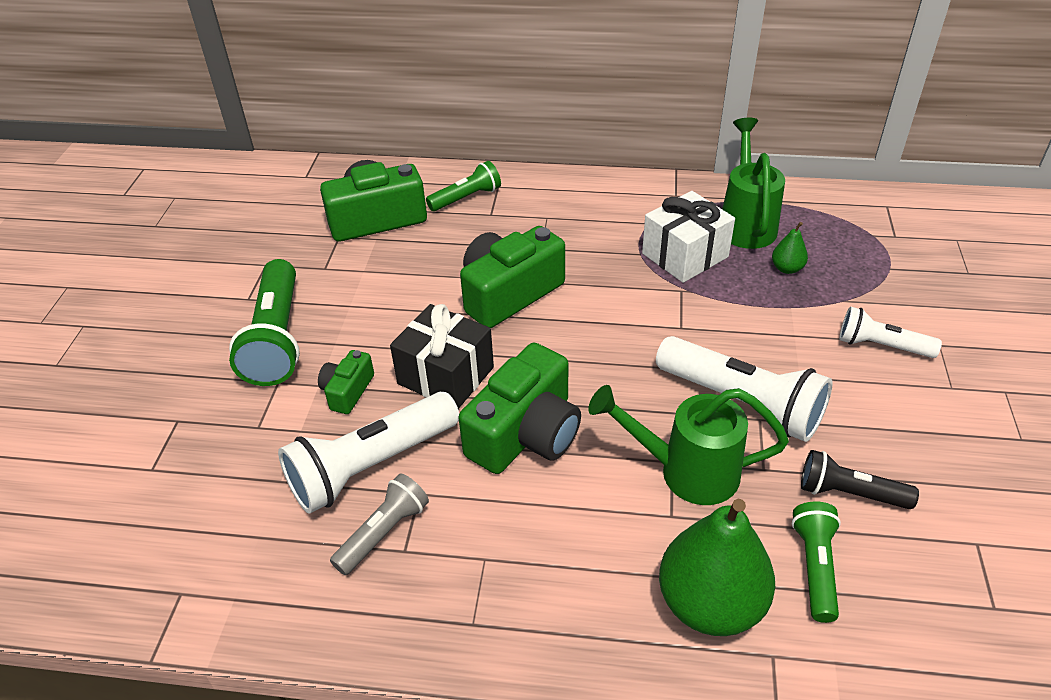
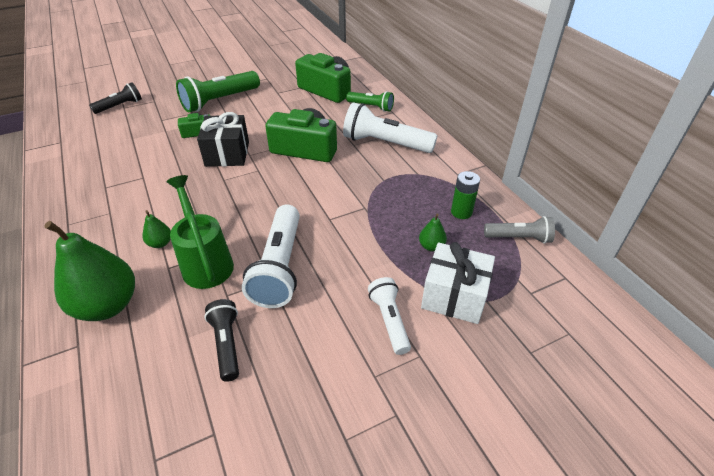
camera: 55 degrees right, 0 degrees up
white flashlight [278,392,459,514] -> white flashlight moved to [343,102,438,153]
grey flashlight [330,473,429,575] -> grey flashlight moved to [484,216,555,244]
green camera [459,343,581,474] -> none
white gift [642,191,735,283] -> white gift moved to [421,242,495,324]
green watering can [722,118,785,249] -> green battery [451,171,480,219]
green flashlight [792,501,841,623] -> none
none -> black flashlight [89,82,142,114]
none -> green pear [142,210,171,248]

